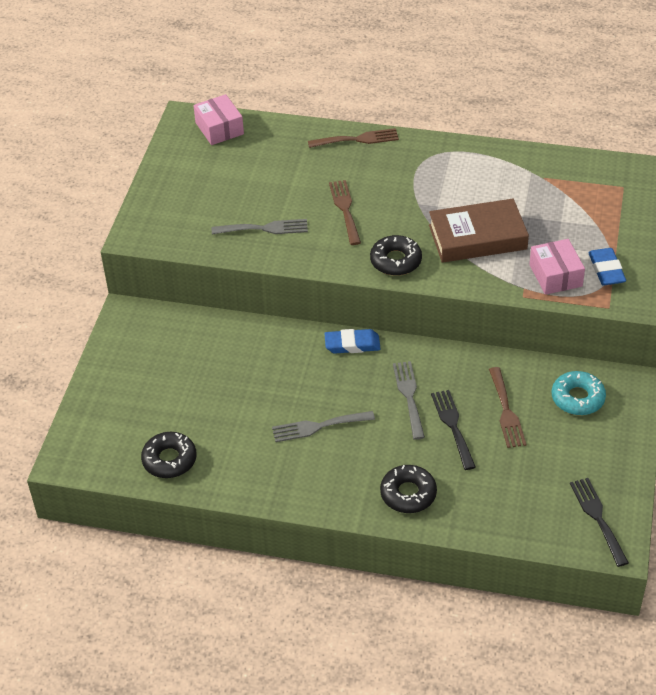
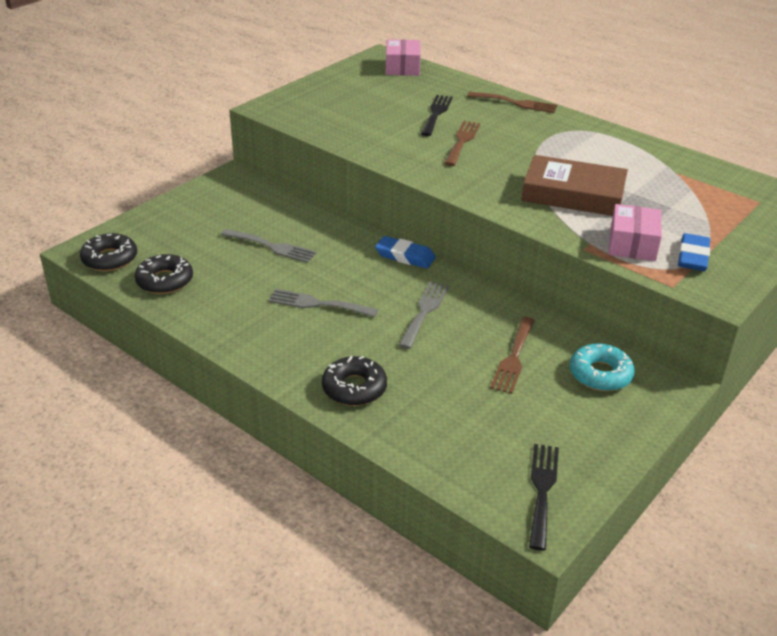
camera: 25 degrees right, 10 degrees down
grey fork [212,219,308,234] -> grey fork moved to [221,229,317,263]
black donut [370,235,422,276] -> black donut moved to [80,233,137,271]
black fork [431,390,476,470] -> black fork moved to [421,95,453,136]

